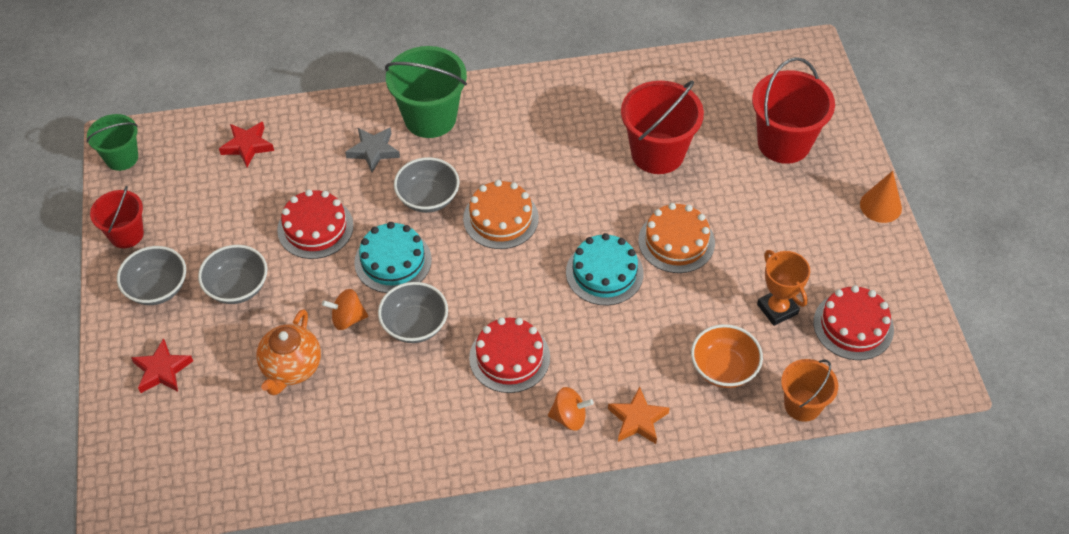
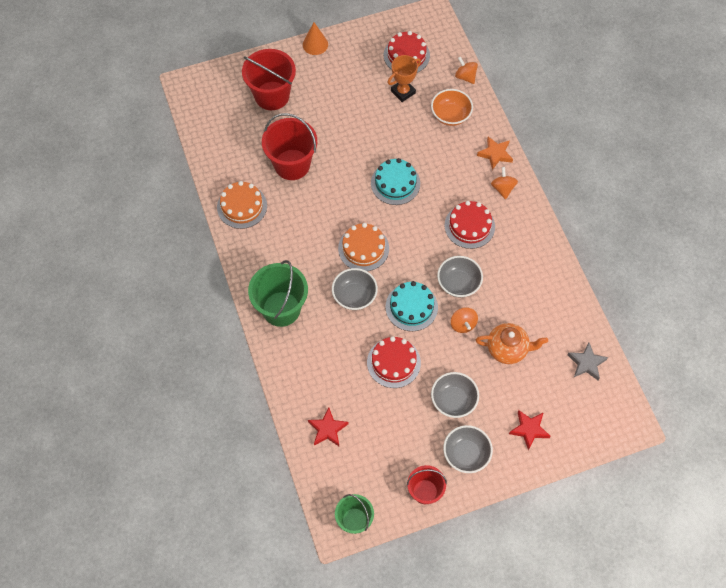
camera: 100 degrees left, 10 degrees up
grey star [345,127,400,172] -> grey star moved to [568,343,608,380]
orange cake [638,203,715,273] -> orange cake moved to [217,181,267,229]
orange bucket [781,359,838,422] -> orange spinning top [455,57,478,84]

